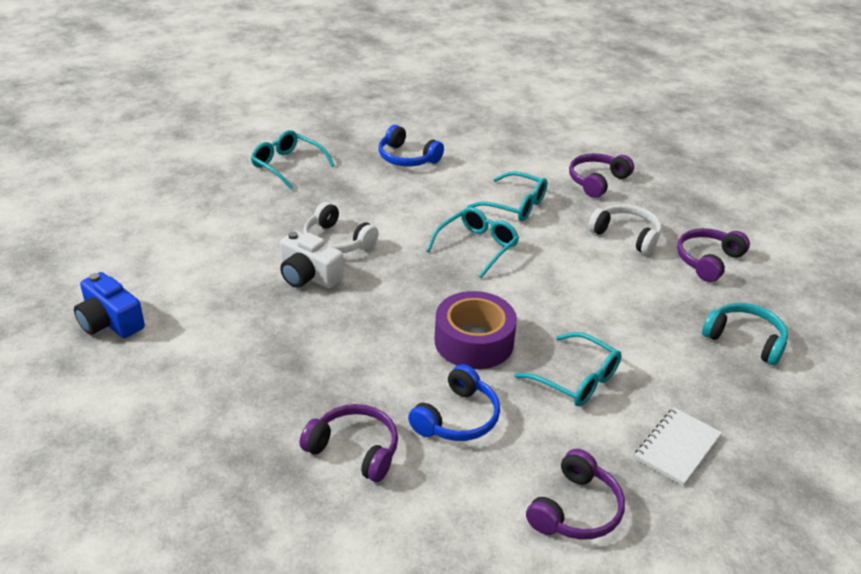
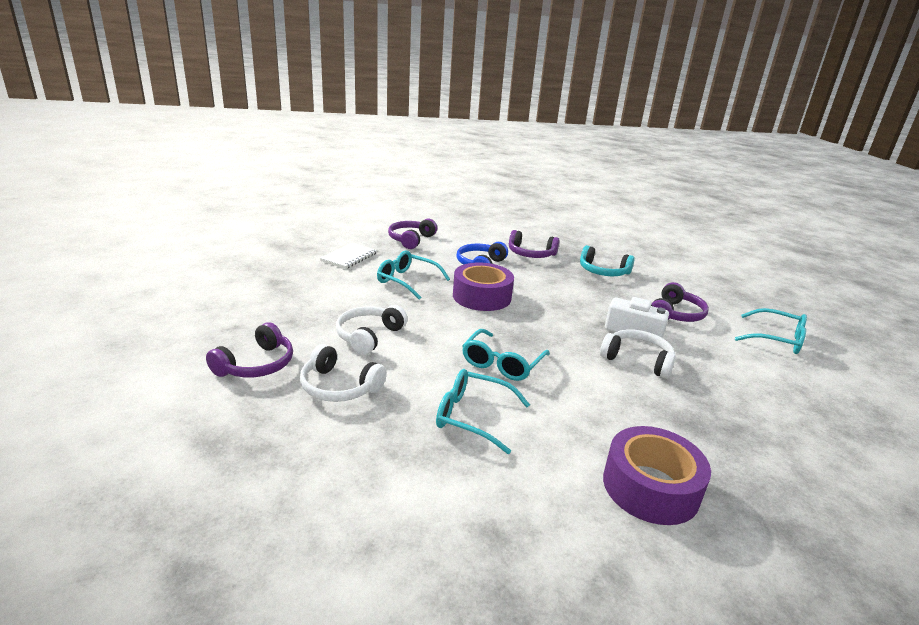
camera: 170 degrees right, 10 degrees down
blue camera [74,272,145,338] -> none
turquoise glasses [251,130,335,190] -> turquoise glasses moved to [735,308,807,354]
blue headphones [379,125,444,166] -> purple tape [603,426,711,525]
purple headphones [569,153,634,198] -> purple headphones moved to [652,282,709,322]
turquoise headphones [702,303,788,365] -> turquoise headphones moved to [580,245,635,276]
none -> white headphones [336,305,408,355]

